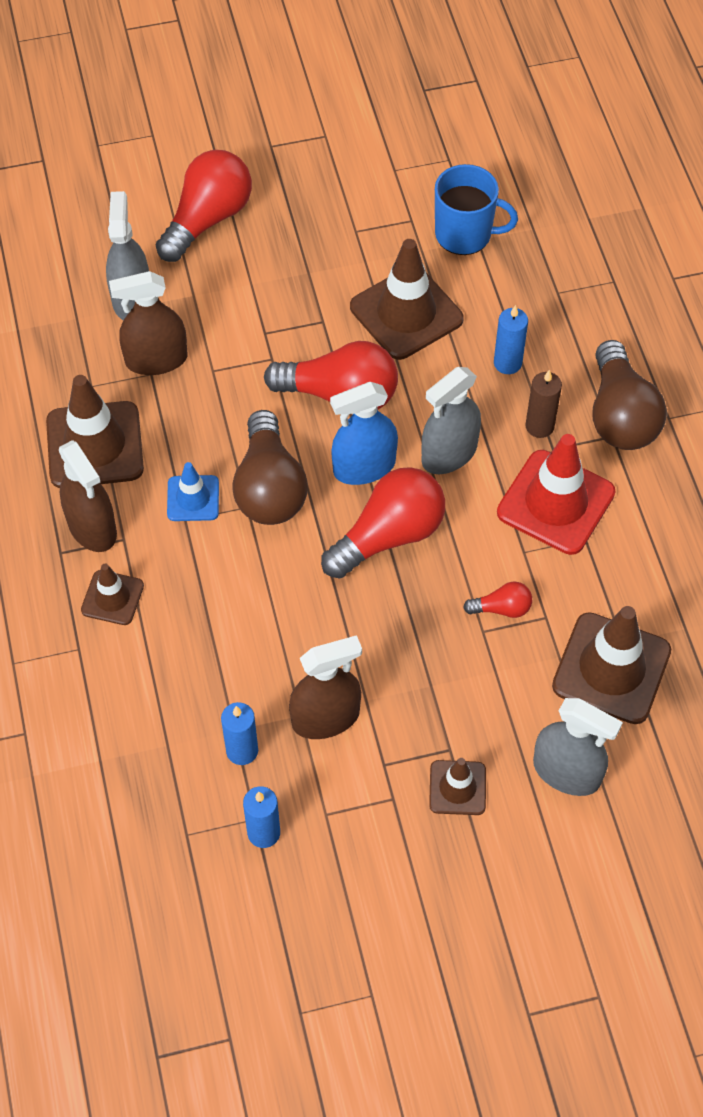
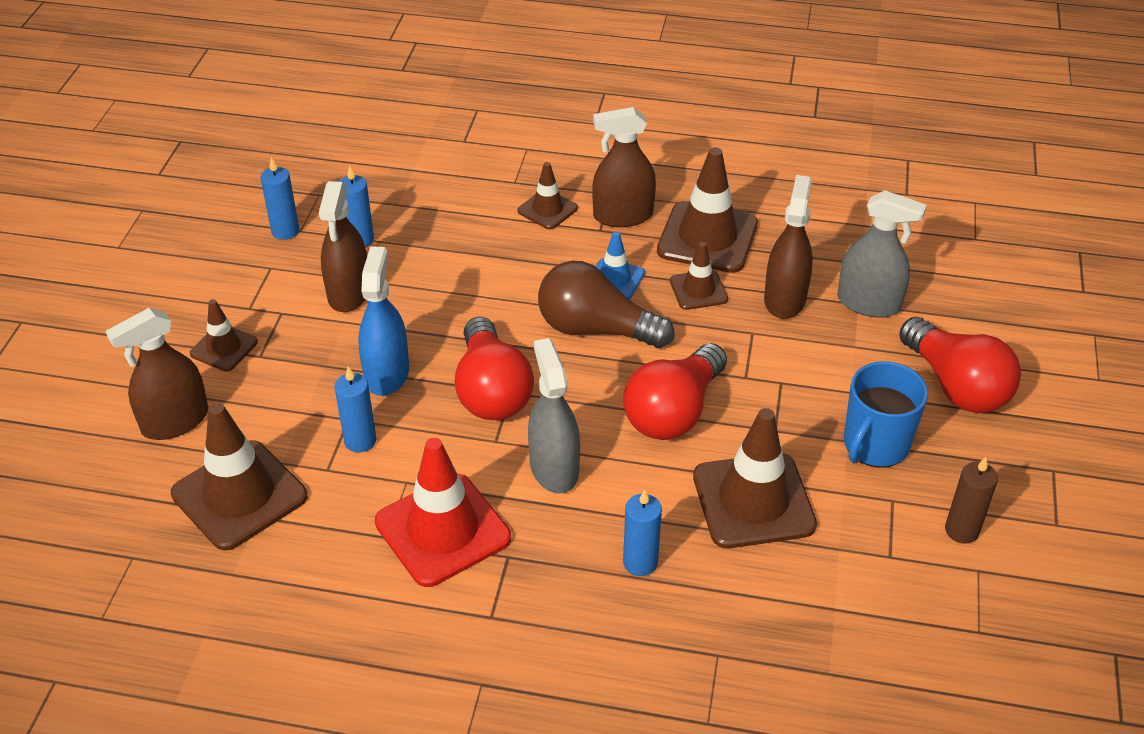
camera: 115 degrees right, 15 degrees down
blue spray bottle [330,382,398,485] -> blue spray bottle moved to [358,246,409,396]
blue mug [435,164,518,255] -> blue mug moved to [844,361,928,468]
red light bulb [463,581,532,618] -> blue candle [334,366,376,452]
brown candle [525,370,562,438] -> brown candle moved to [945,457,998,544]
grey spray bottle [533,698,623,796] -> brown spray bottle [106,308,208,440]
brown light bulb [592,340,667,450] -> none
none -> brown traffic cone [670,242,728,310]

